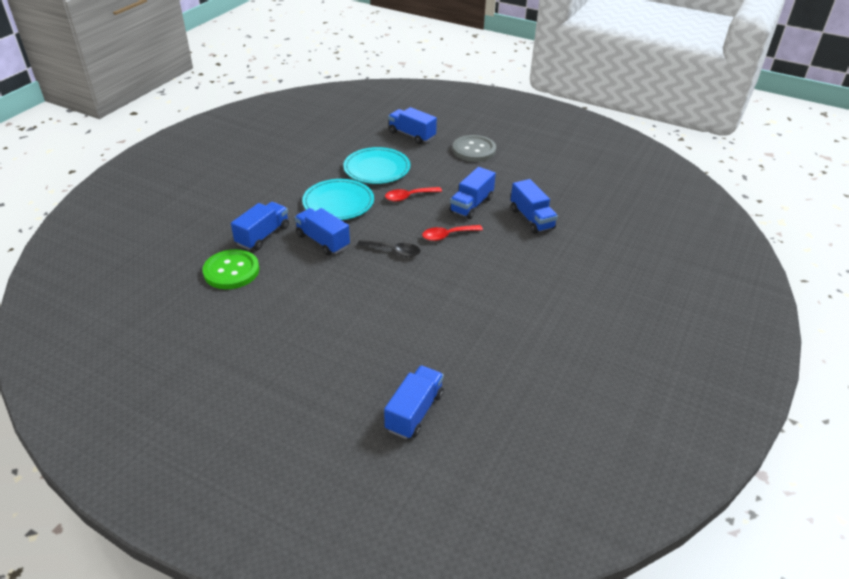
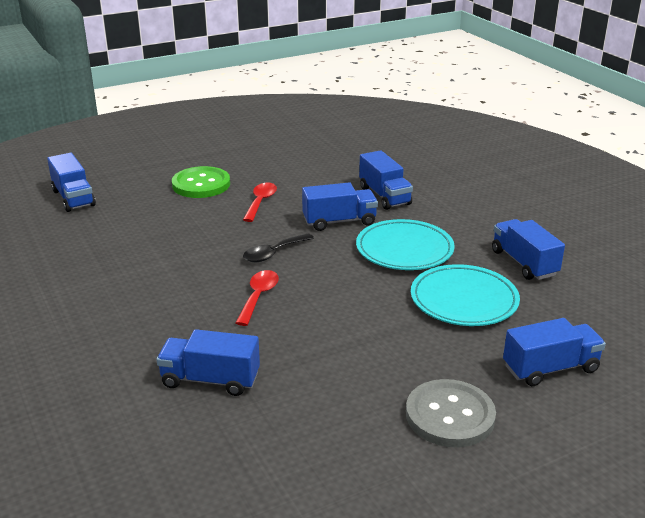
camera: 125 degrees right, 10 degrees down
green button [202,249,259,289] -> green button moved to [172,166,230,198]
red spoon [385,187,442,201] -> red spoon moved to [243,183,277,222]
blue truck [449,167,496,219] -> blue truck moved to [492,219,565,280]

